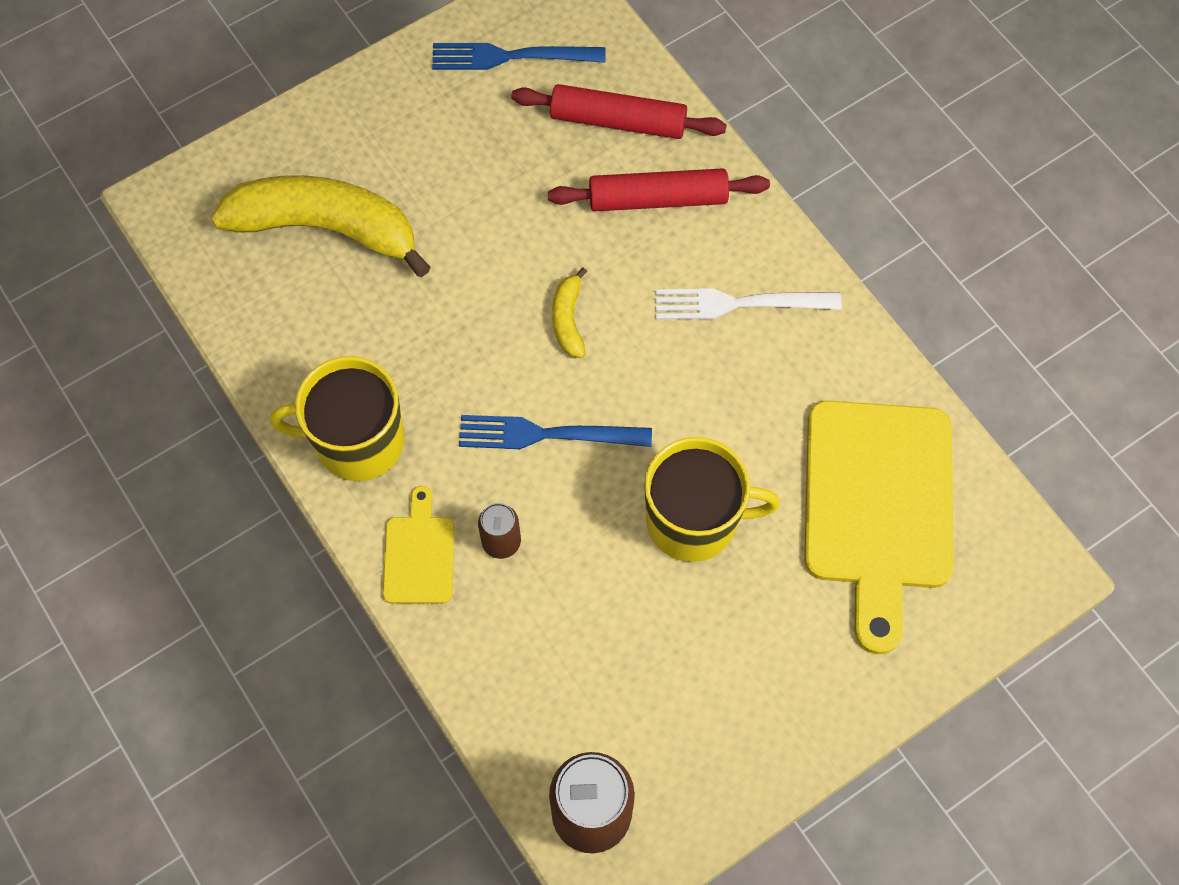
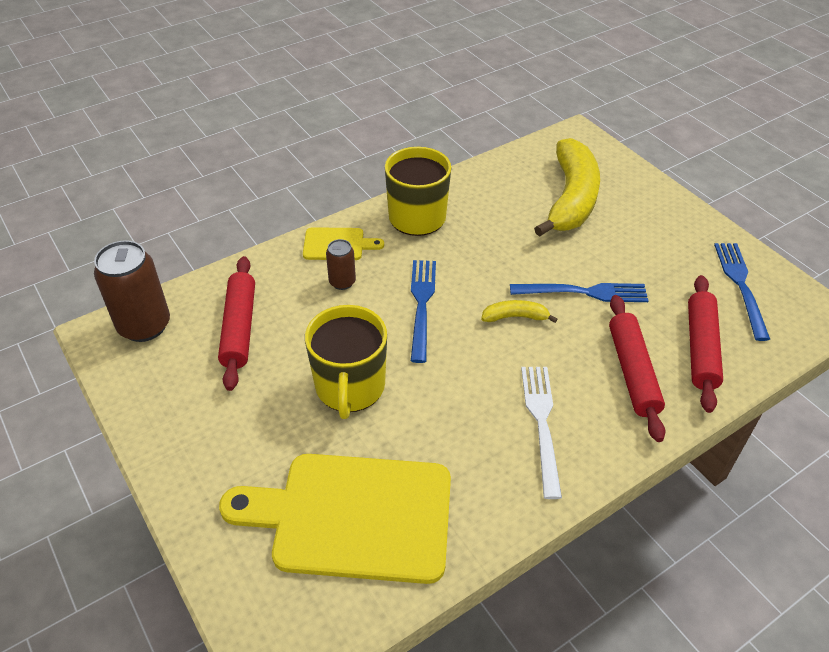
camera: 90 degrees right, 20 degrees down
none -> red rolling pin [218,256,255,391]
none -> blue fork [510,283,648,302]

